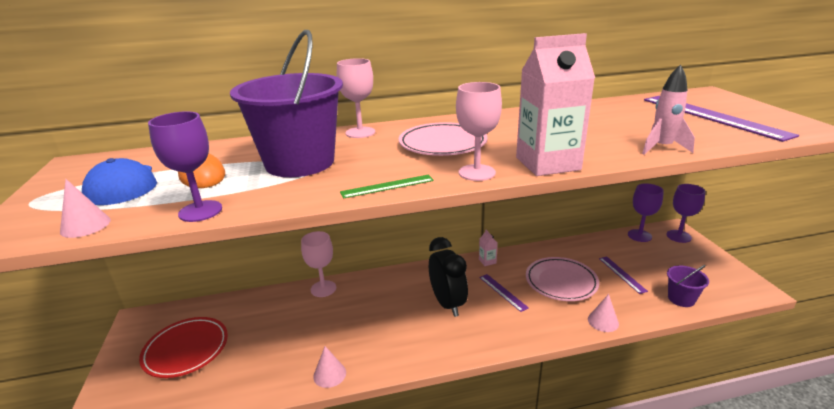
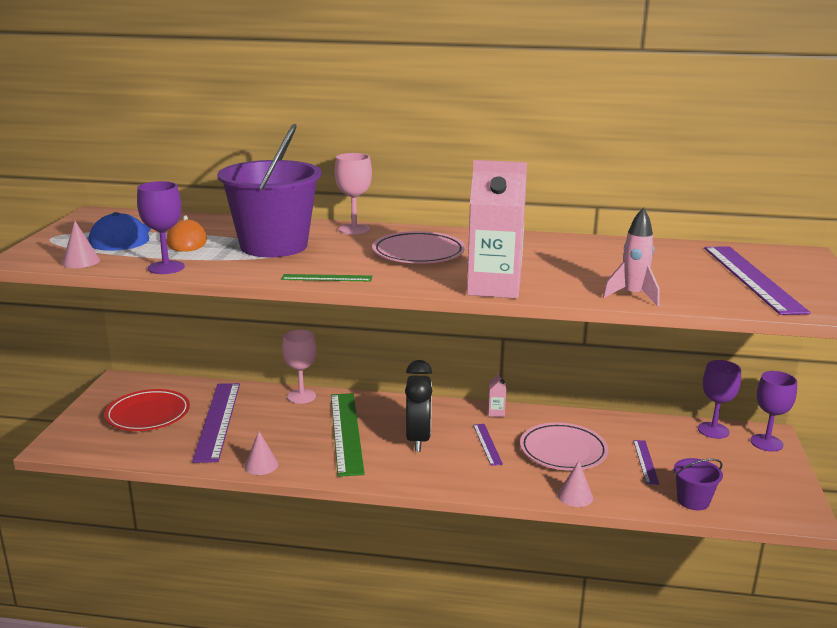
camera: 20 degrees right, 5 degrees down
pink goblet [456,82,502,181] -> none
none -> purple ruler [192,383,240,463]
none -> green ruler [331,393,365,477]

